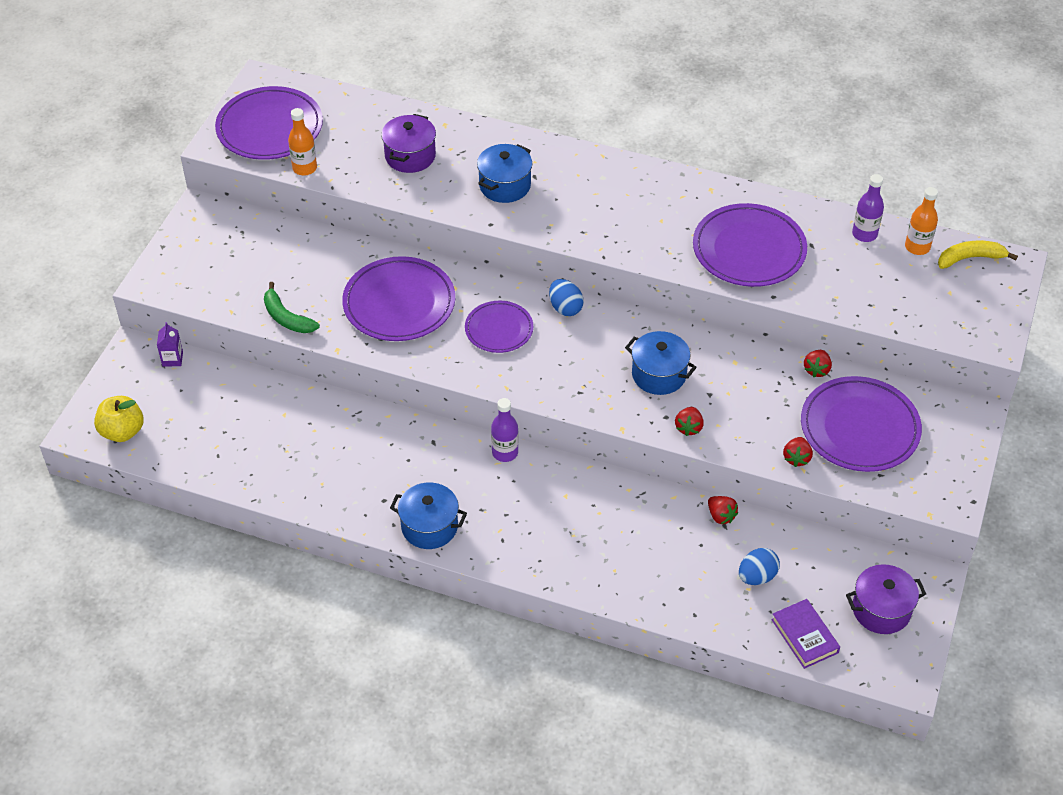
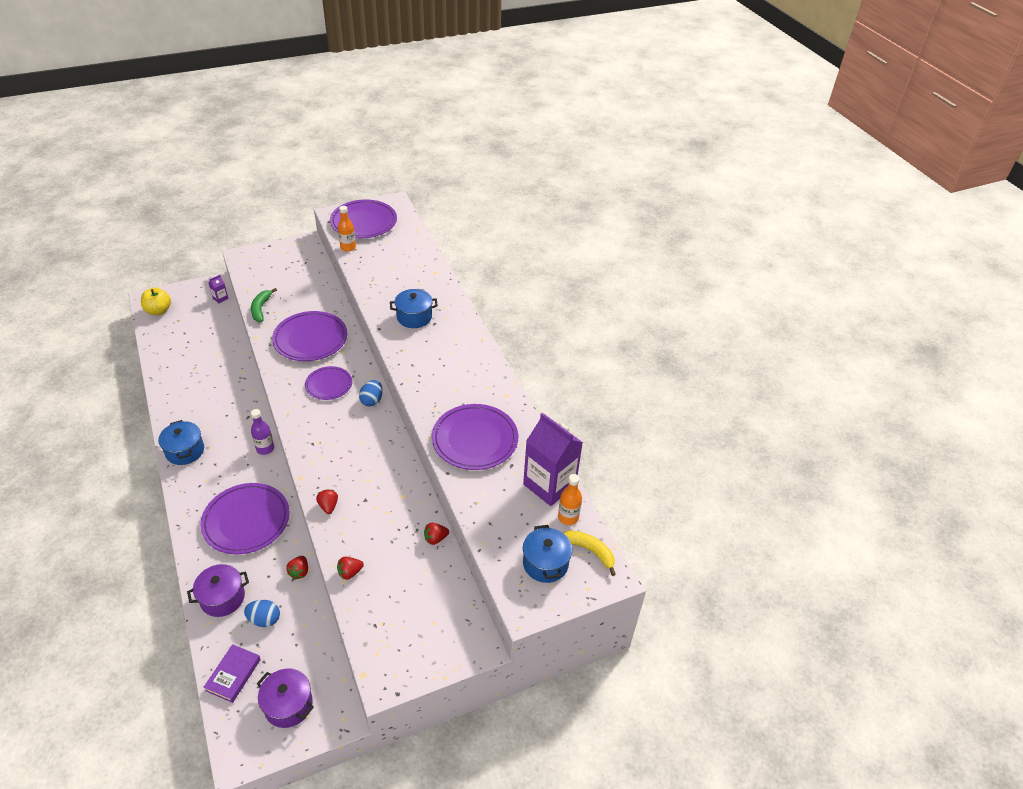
camera: 45 degrees right, 5 degrees down
purple pot [381,114,436,173] -> purple pot moved to [187,564,249,617]
blue pot [625,331,697,395] -> blue pot moved to [523,525,572,583]
red strawberry [675,407,704,436] -> red strawberry turned 105 degrees clockwise [316,490,338,514]
purple plate [801,376,922,472] -> purple plate moved to [200,483,289,554]
purple bottle [852,174,884,242] -> purple carton [523,413,583,506]

